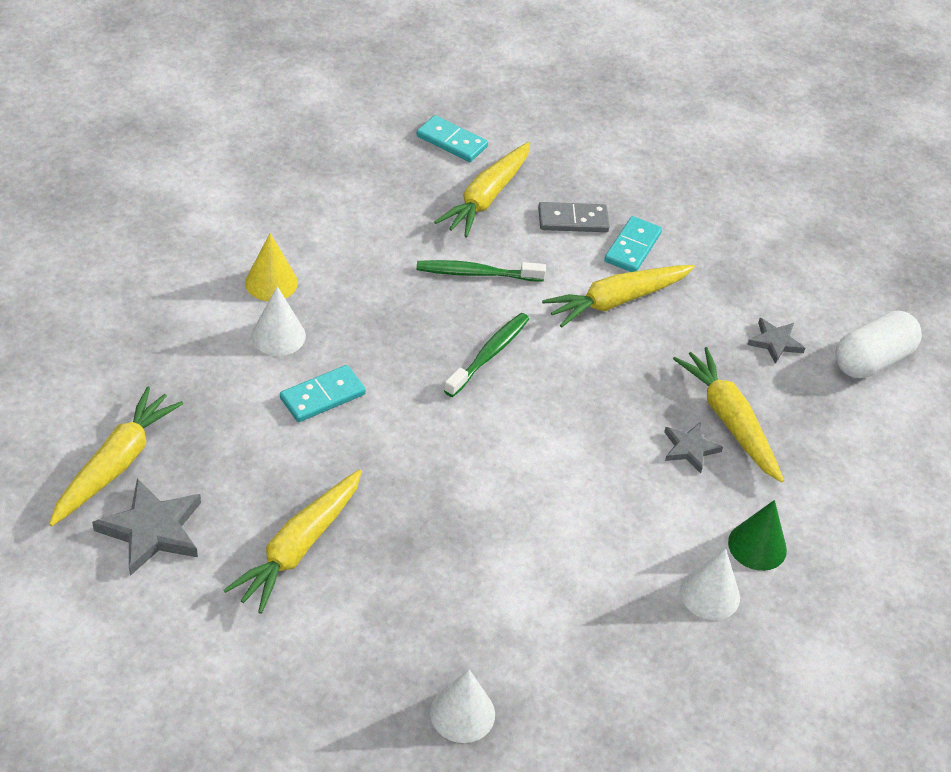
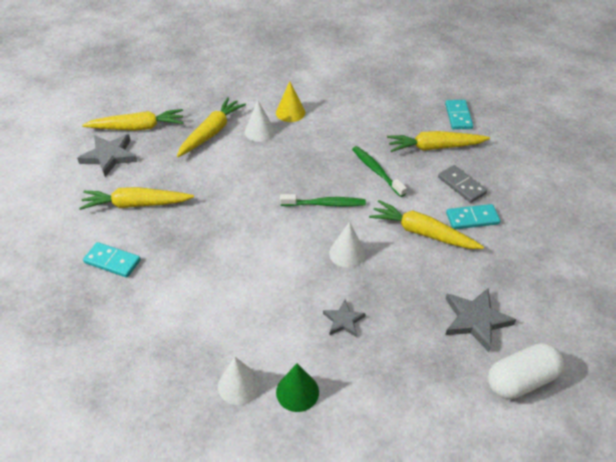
camera: 60 degrees right, 0 degrees up
turquoise domino [280,365,366,422] -> turquoise domino moved to [83,242,141,278]
white cone [430,669,495,743] -> white cone moved to [329,222,365,268]
yellow carrot [673,347,784,483] -> yellow carrot moved to [177,97,246,157]
grey star [747,318,805,364] -> grey star [445,288,516,352], size x1.67
white capsule [835,311,922,378] -> white capsule turned 45 degrees counterclockwise [488,343,564,399]

